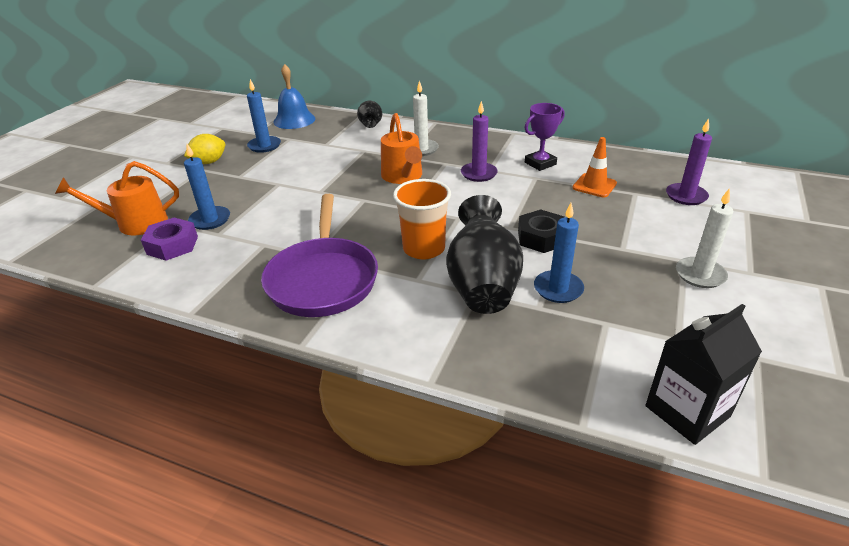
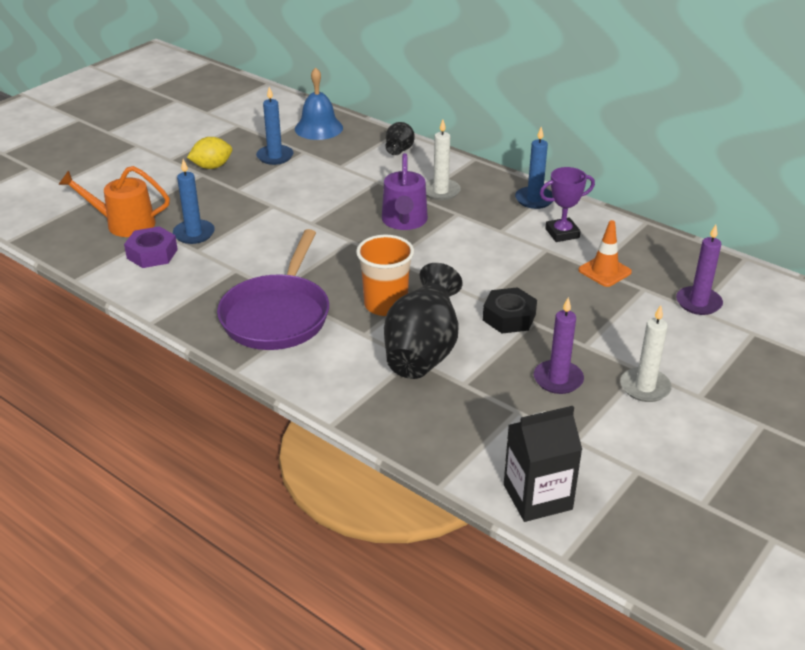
camera: 15 degrees right, 0 degrees up
orange watering can [381,113,422,184] -> purple watering can [382,153,428,230]
purple candle [461,101,498,182] -> purple candle moved to [534,297,584,394]
blue candle [534,203,584,303] -> blue candle moved to [515,127,553,209]

